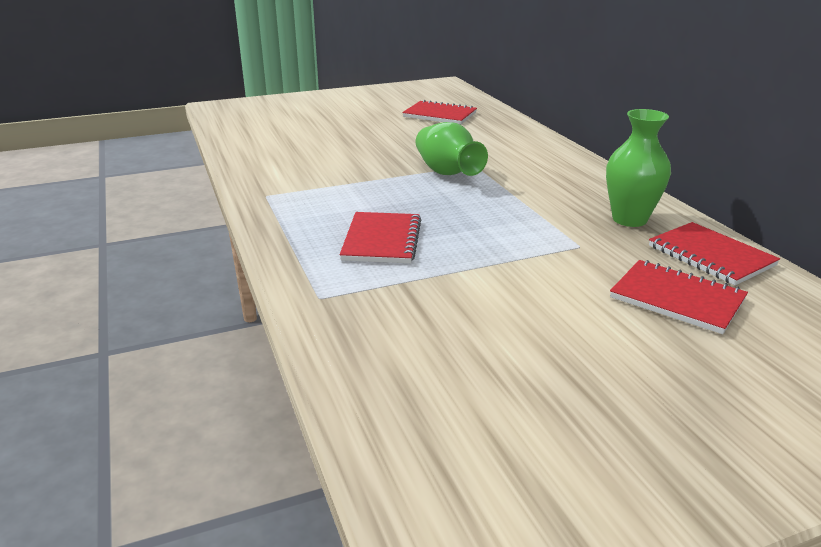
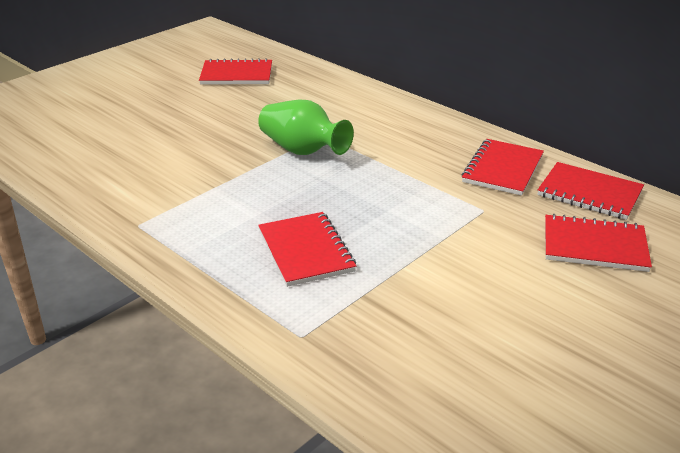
camera: 25 degrees left, 5 degrees up
green vase [606,109,671,227] -> red notebook [461,139,544,196]

